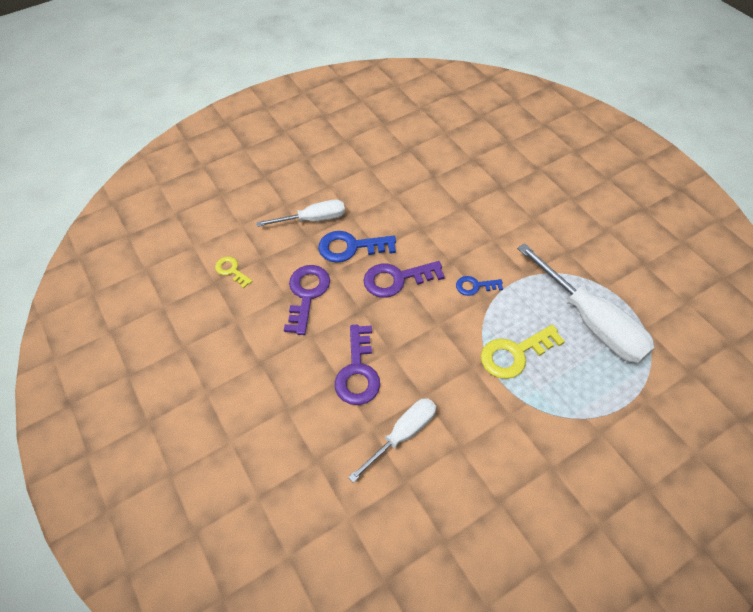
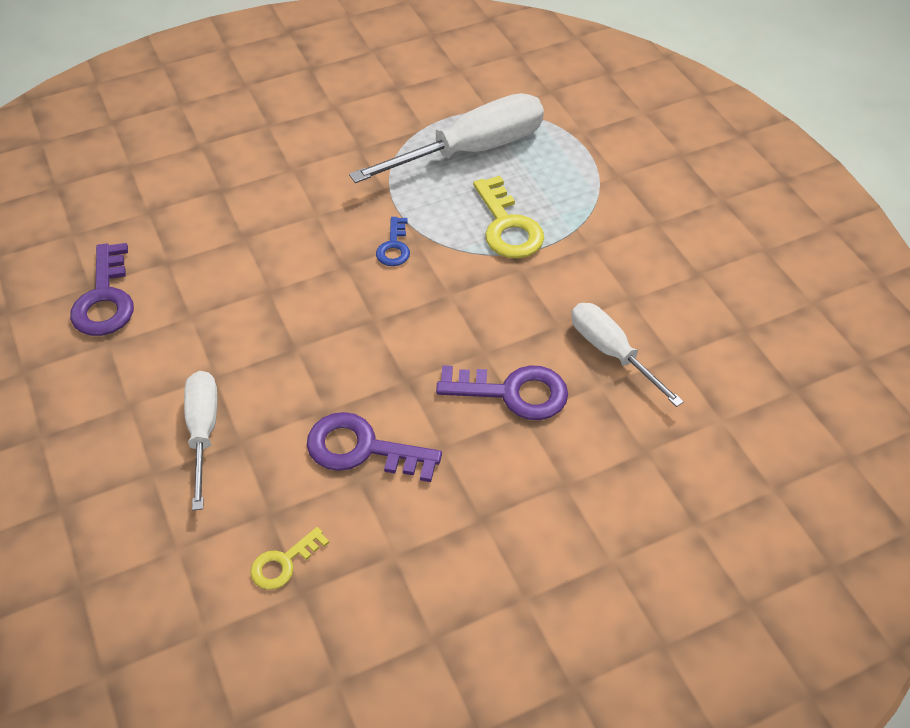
camera: 85 degrees left, 5 degrees down
blue key [318,231,396,263] -> none
purple key [364,261,445,298] -> purple key moved to [70,243,134,336]

